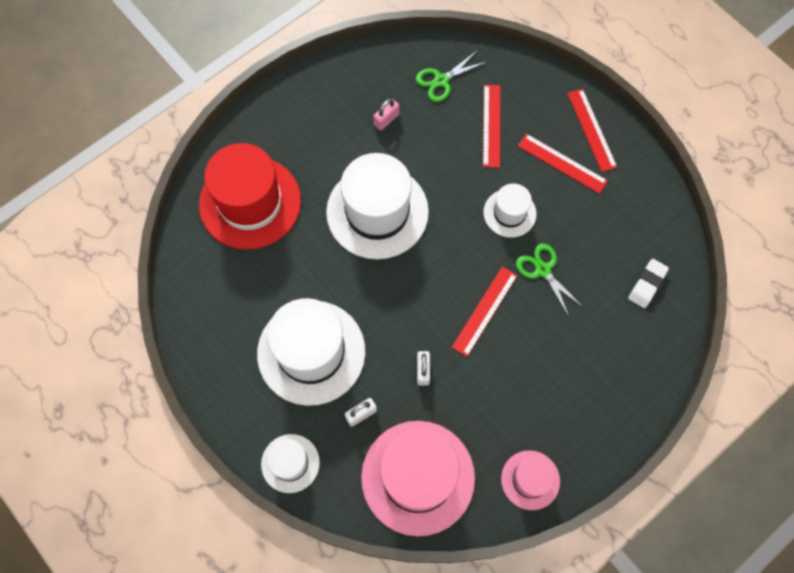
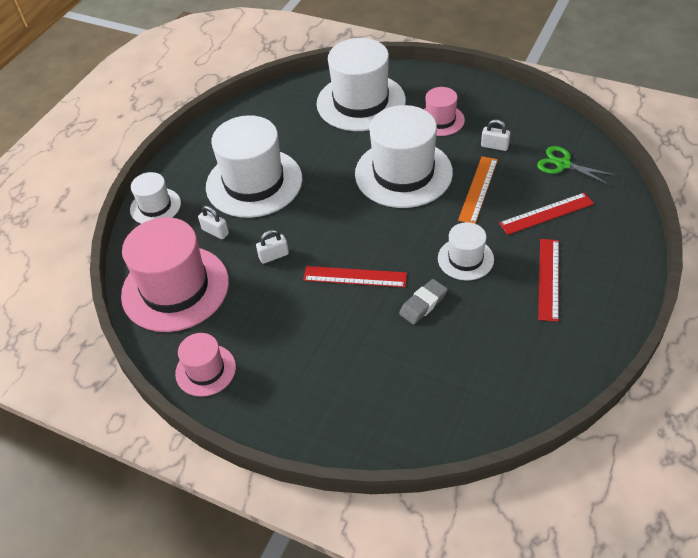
camera: 70 degrees right, 20 degrees down
red hat [199,143,301,250] -> white hat [317,38,406,131]
pink padlock [374,98,399,131] -> white padlock [481,119,510,151]
green scissors [516,243,584,316] -> grey eraser [399,279,448,325]
red ruler [567,89,617,172] -> none
white eraser [628,259,669,308] -> none
none -> pink hat [424,87,465,136]
none -> orange ruler [458,156,498,224]

